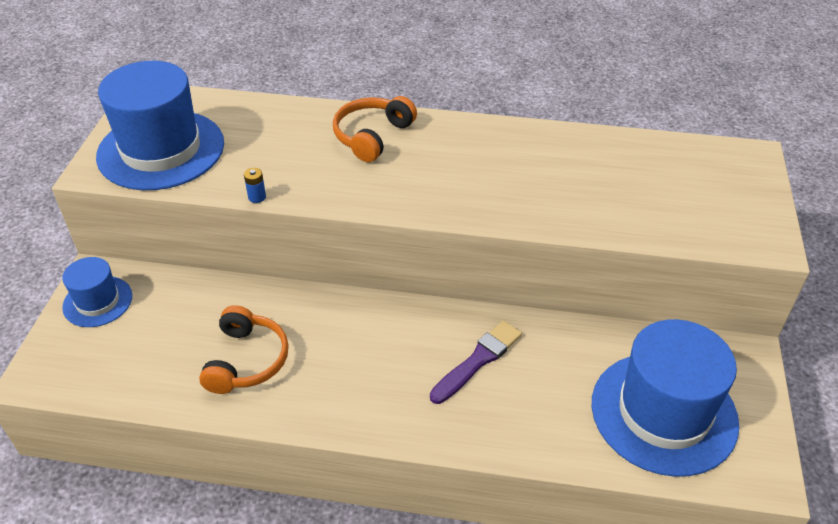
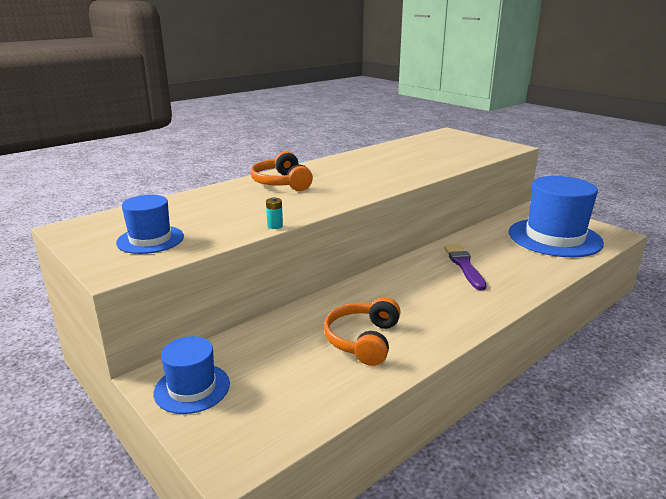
camera: 50 degrees left, 20 degrees down
blue hat [96,61,224,190] -> blue hat [116,195,184,254], size x0.53
orange headphones [199,305,289,394] -> orange headphones turned 120 degrees counterclockwise [324,297,401,366]
blue battery [244,168,266,203] -> turquoise battery [266,197,283,229]

